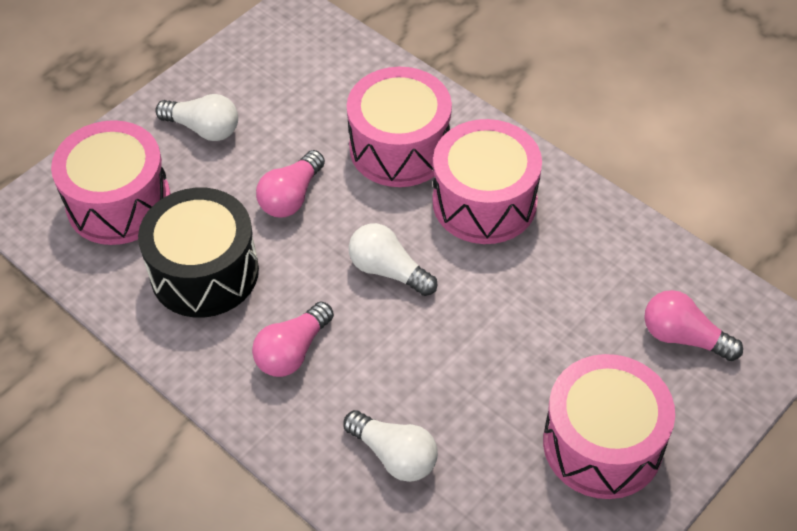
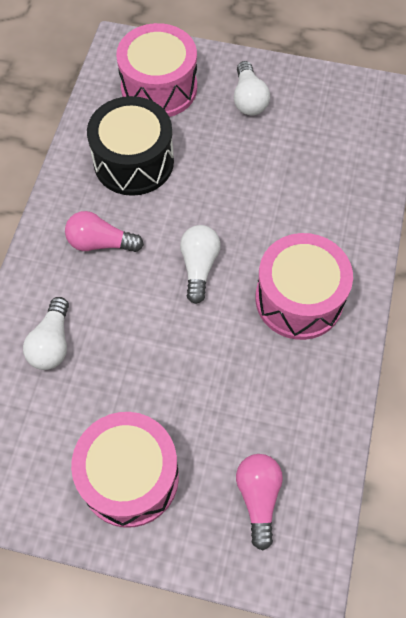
camera: 60 degrees right, 10 degrees up
pink light bulb [256,150,325,217] -> none
pink drum [347,67,452,187] -> none

